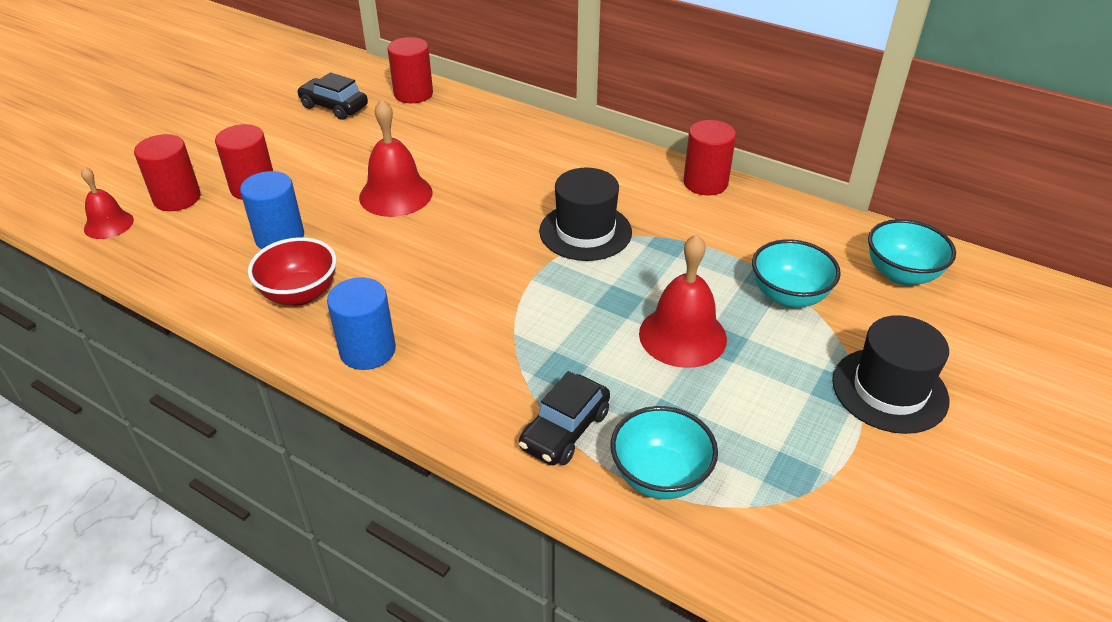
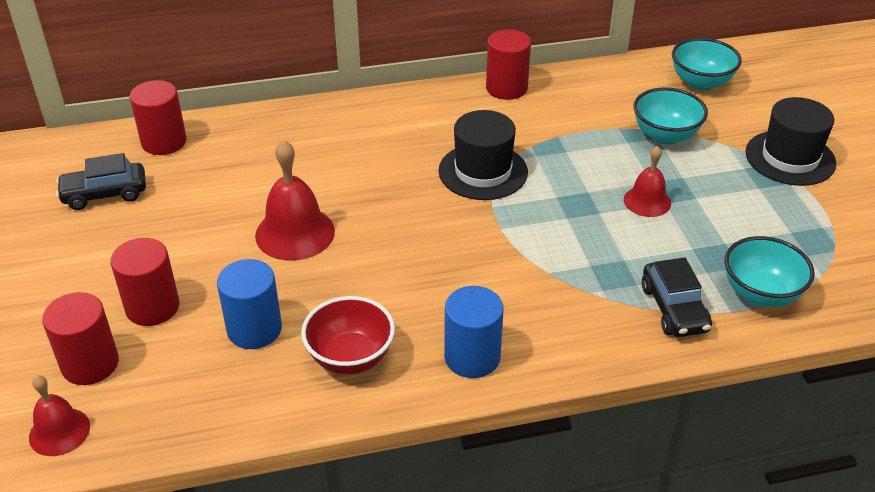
camera: 45 degrees left, 0 degrees up
red bell [639,234,727,368] -> red bell [624,146,671,217], size x0.62

